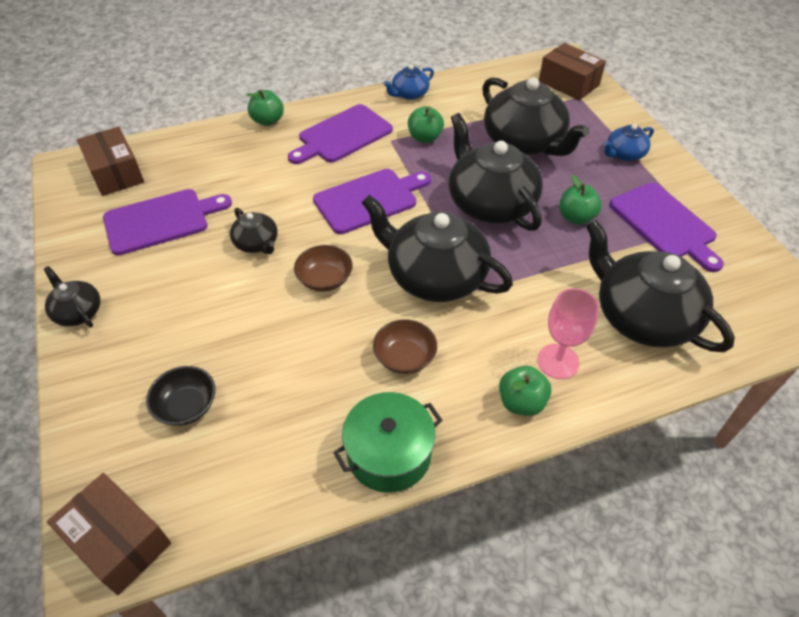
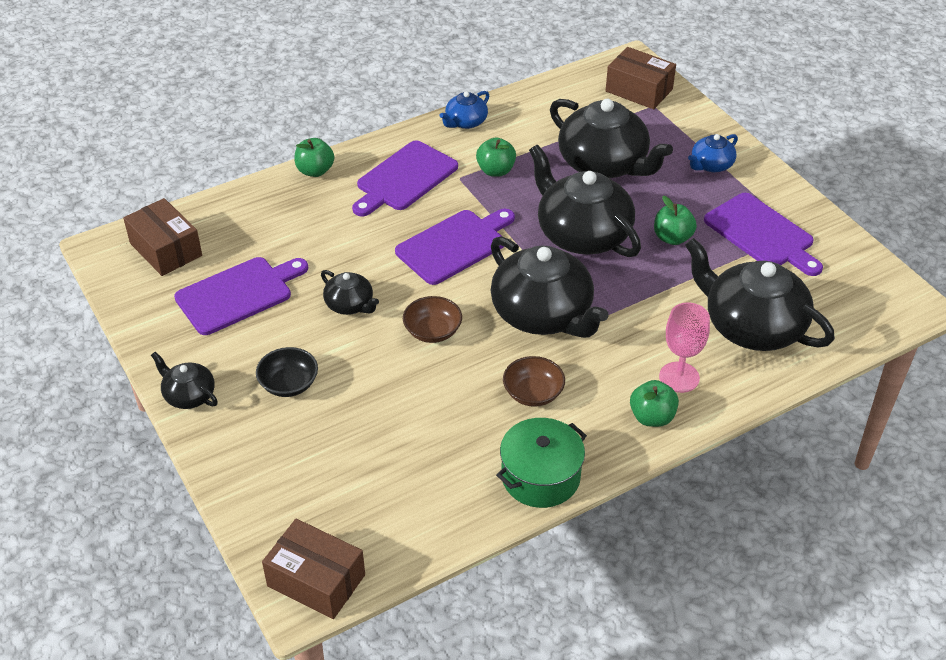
camera: 10 degrees left, 5 degrees down
black bowl [146,366,216,426] -> black bowl moved to [256,347,318,397]
black teapot [361,195,513,302] -> black teapot turned 150 degrees counterclockwise [491,236,608,338]

